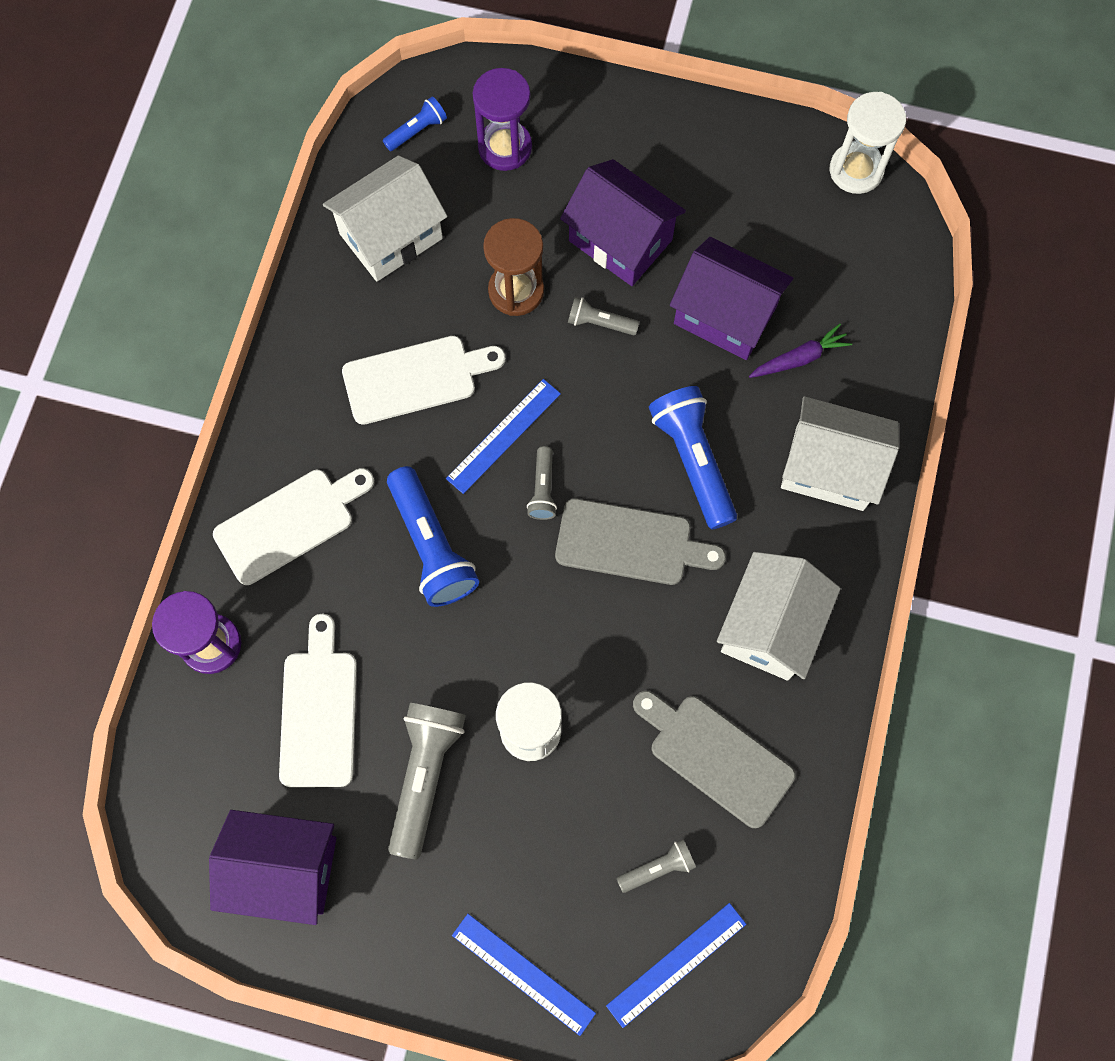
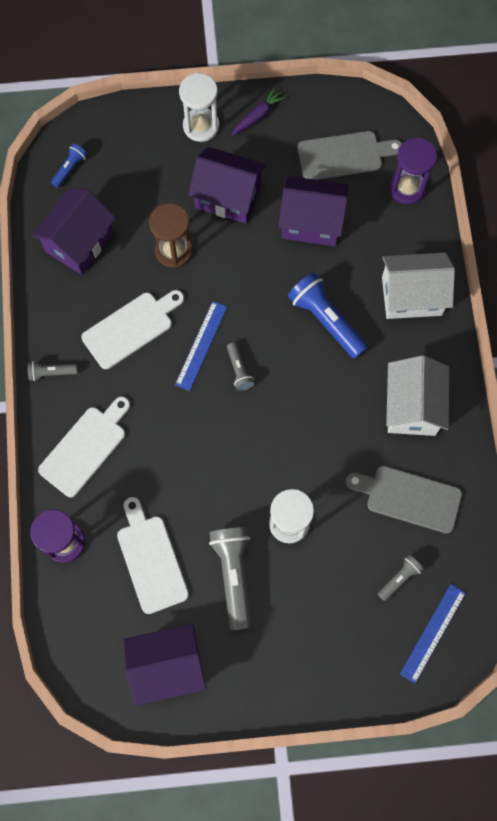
camera: 20 degrees left, 0 degrees up
white house [323,155,448,281] -> purple house [32,188,116,275]
blue flashlight [387,466,479,607] -> none
blue ruler [452,914,596,1036] -> none
purple hourglass [473,68,532,171] -> purple hourglass moved to [389,138,437,204]
grey cutting board [555,498,726,585] -> grey cutting board moved to [297,131,402,180]
grey flashlight [568,297,639,335] -> grey flashlight moved to [28,361,77,381]
purple carrot [749,324,852,378] -> purple carrot moved to [231,87,286,136]
white hourglass [830,92,906,194] -> white hourglass moved to [179,73,219,142]

